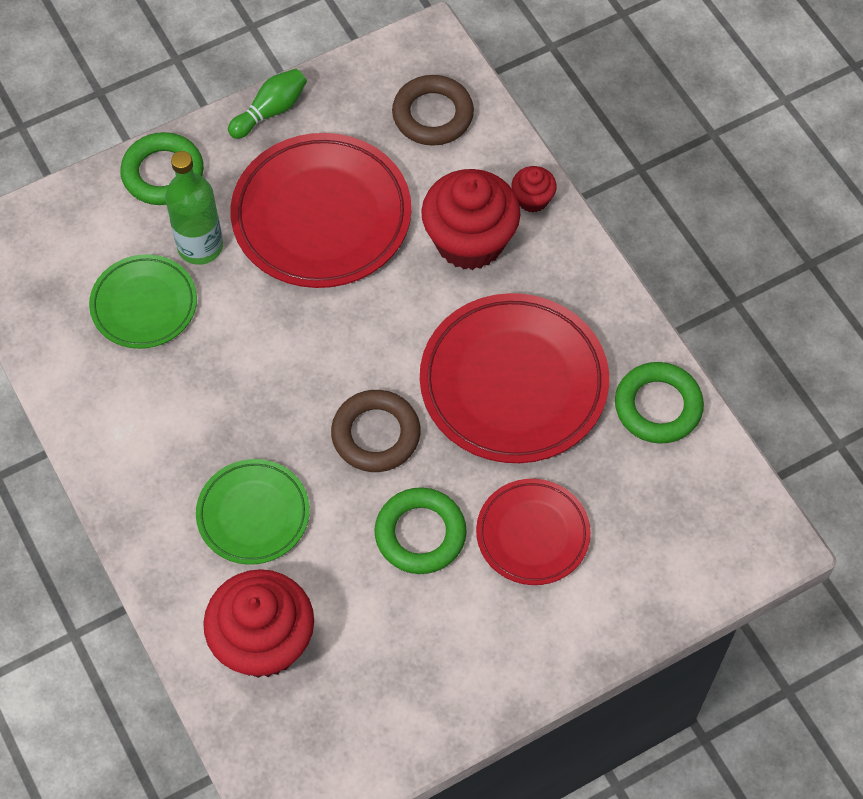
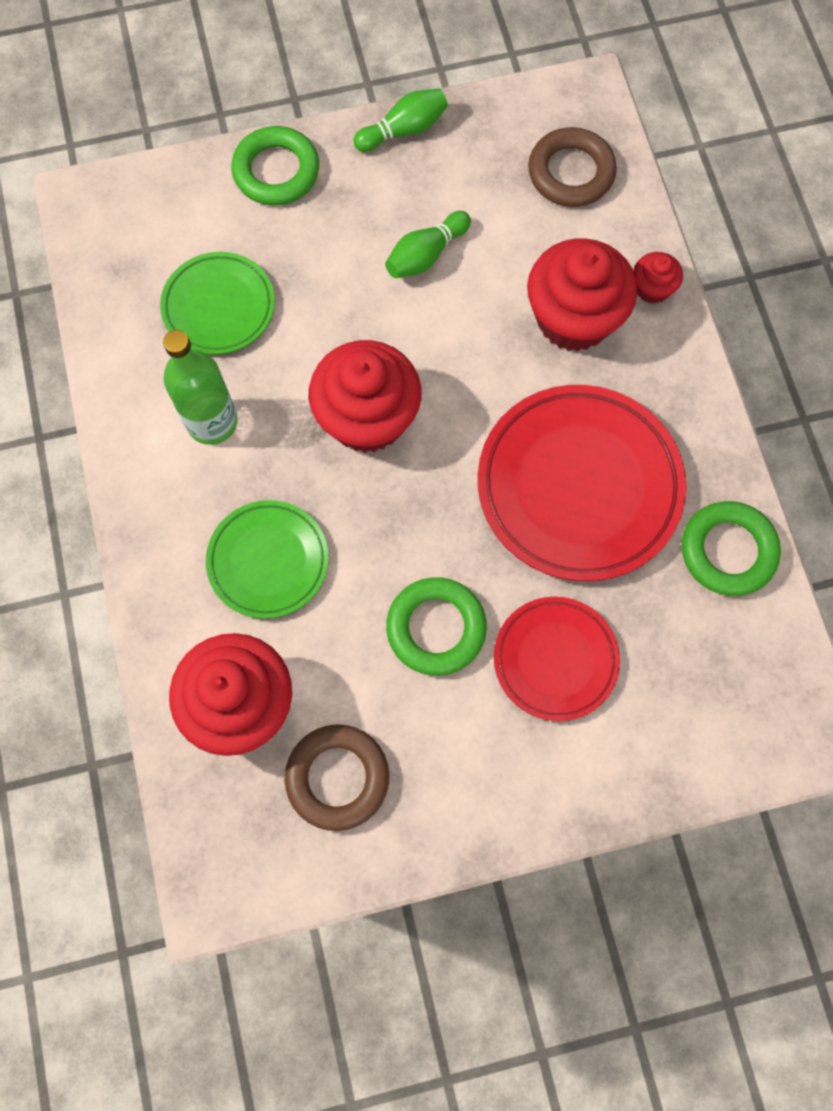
camera: 15 degrees right, 10 degrees up
green bottle [165,151,223,265] -> green bottle moved to [163,330,237,445]
red plate [231,133,411,288] -> green bowling pin [385,211,471,278]
brown ring [331,390,420,472] -> brown ring moved to [285,724,389,831]
none -> red cupcake [309,340,422,453]

